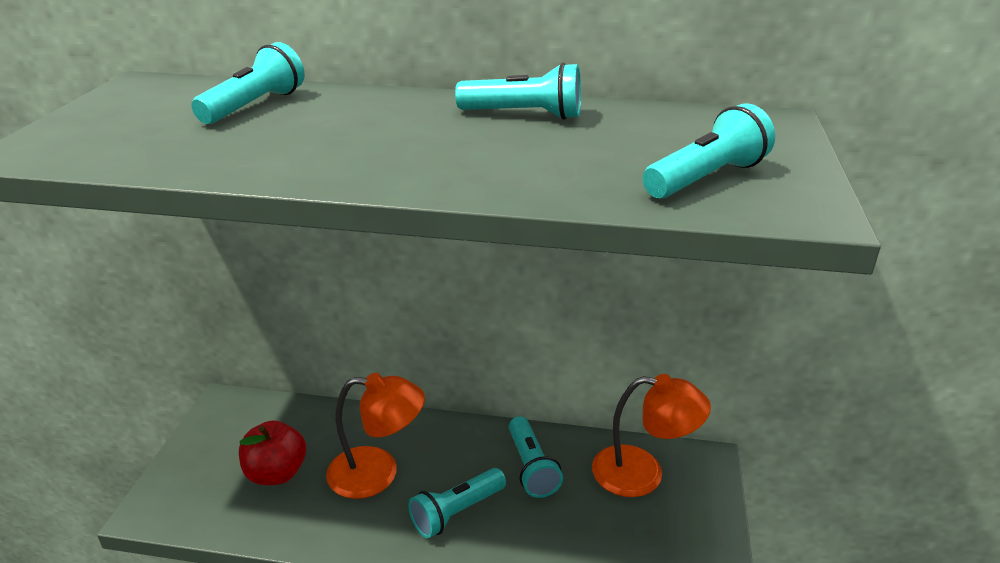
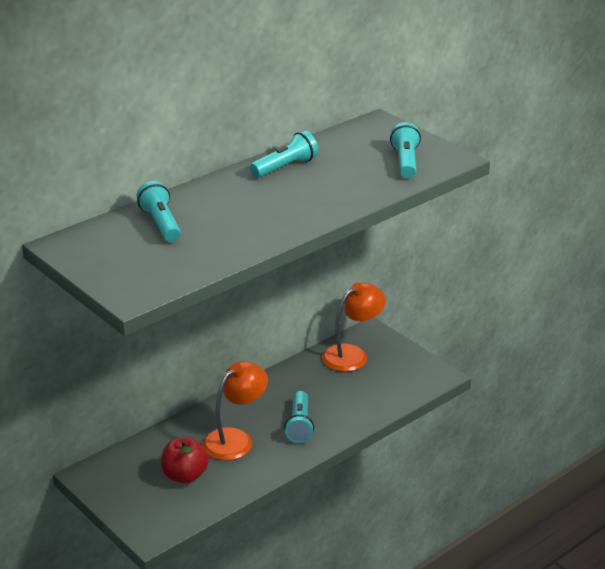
camera: 50 degrees left, 0 degrees up
turquoise flashlight [509,416,563,498] -> none

